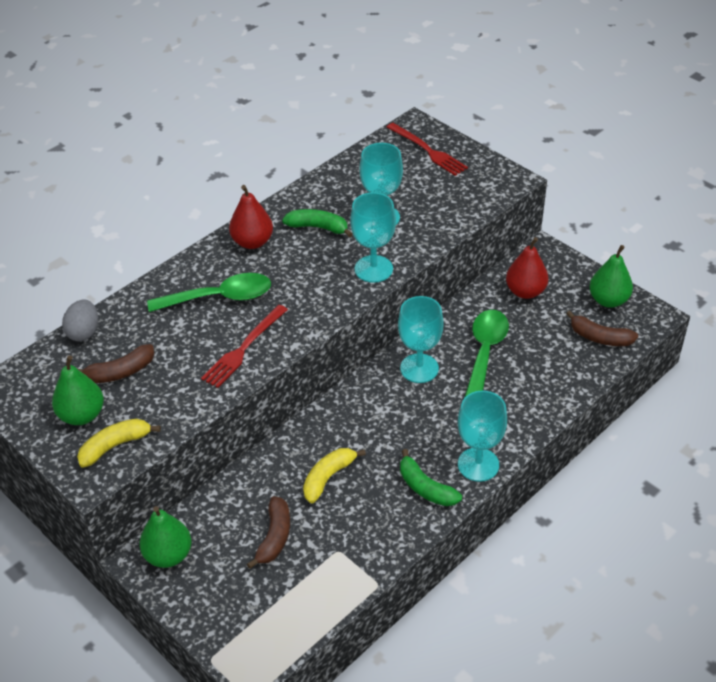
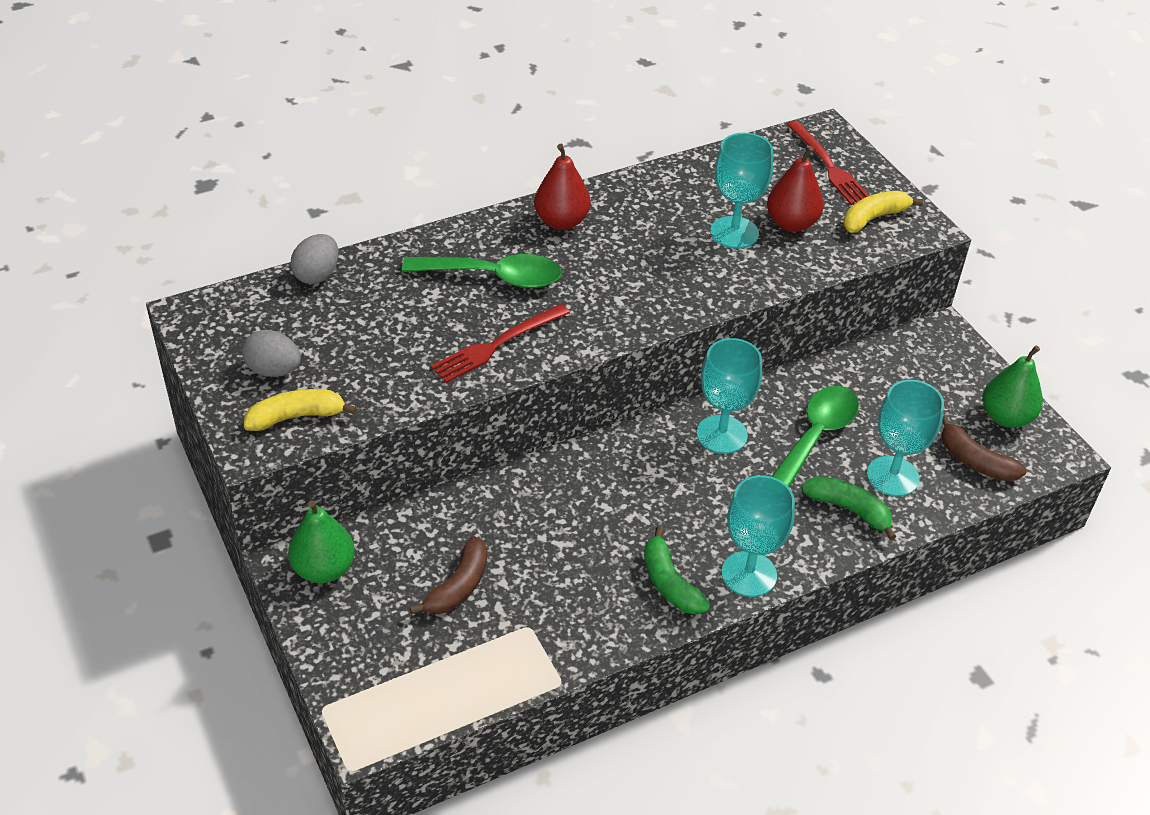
camera: 15 degrees right, 0 degrees up
green pear [52,355,104,425] -> grey egg [242,330,301,377]
brown banana [78,344,154,383] -> none
green banana [282,209,353,237] -> green banana moved to [801,476,896,540]
yellow banana [303,448,366,503] -> yellow banana moved to [844,191,923,233]
turquoise goblet [350,192,396,283] -> turquoise goblet moved to [867,380,944,496]
red pear [506,237,549,299] -> red pear moved to [767,146,824,232]

